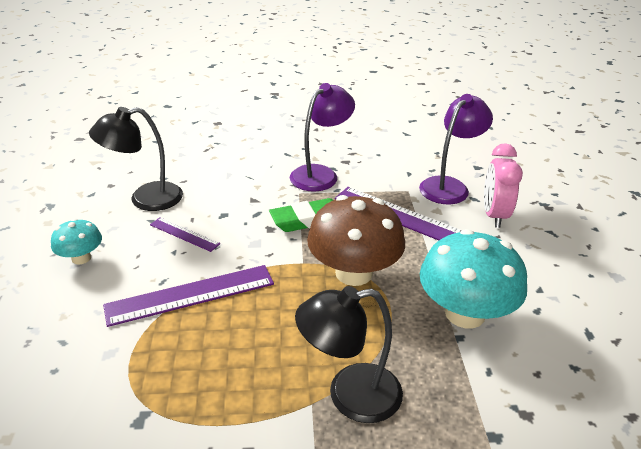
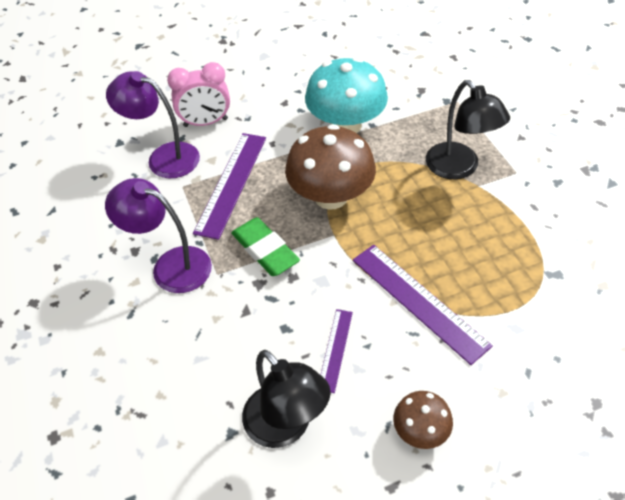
camera: 105 degrees left, 15 degrees up
turquoise mushroom [51,219,102,264] -> brown mushroom [393,391,453,449]

